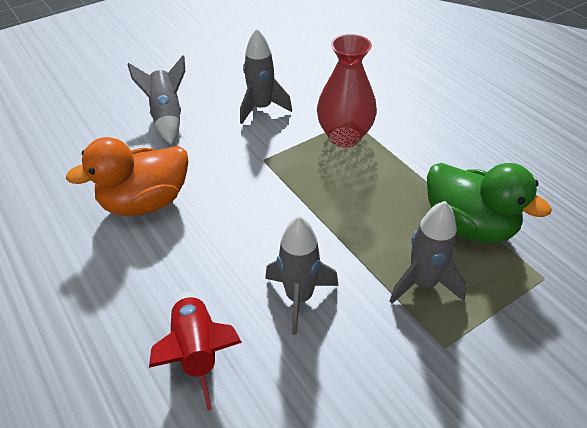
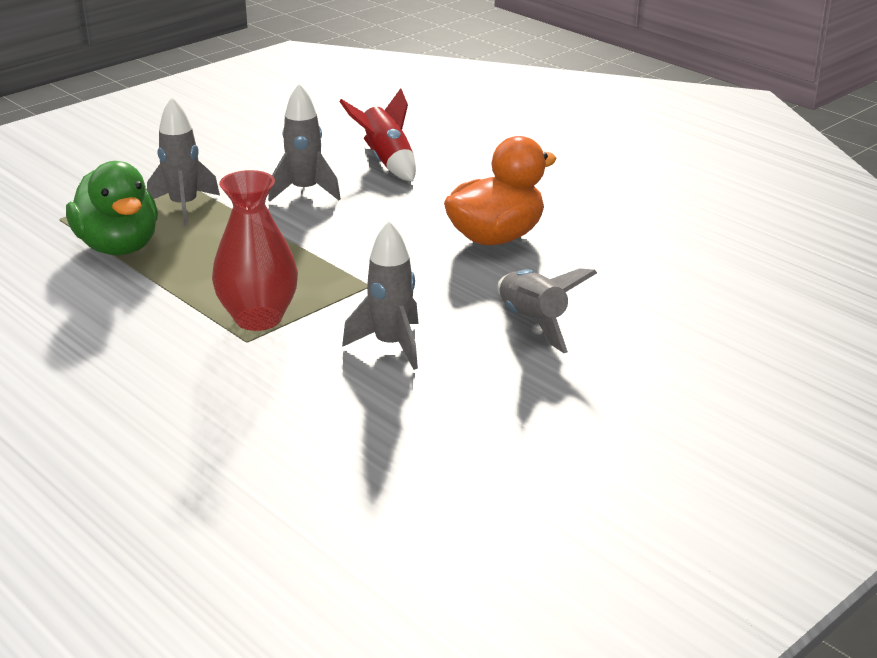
camera: 170 degrees right, 15 degrees down
green duck [427,163,551,243] -> green duck turned 150 degrees counterclockwise [66,161,158,255]

